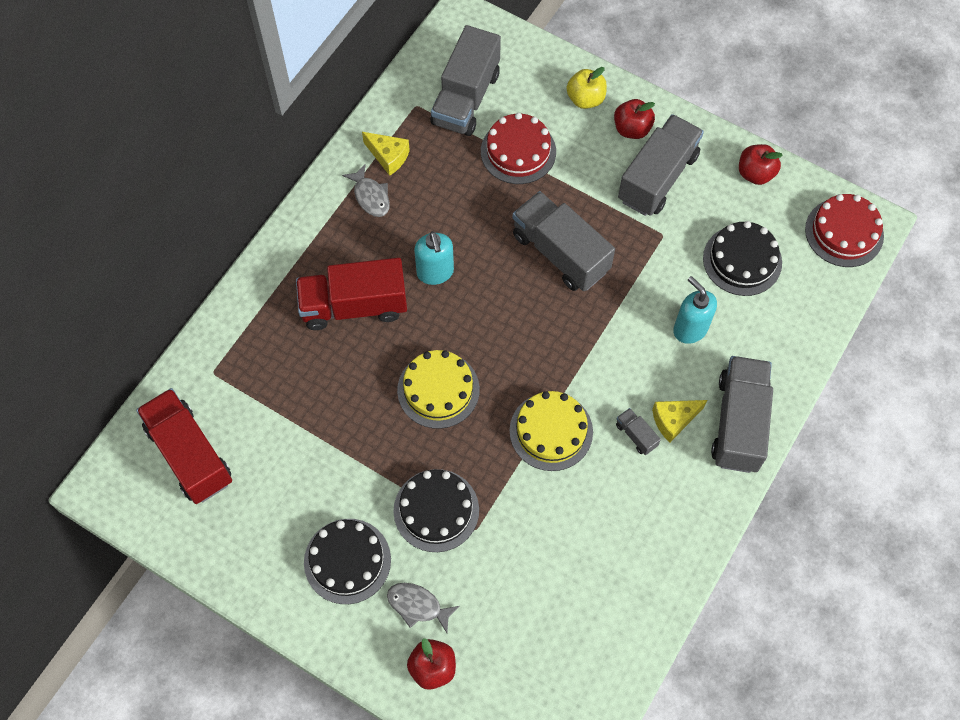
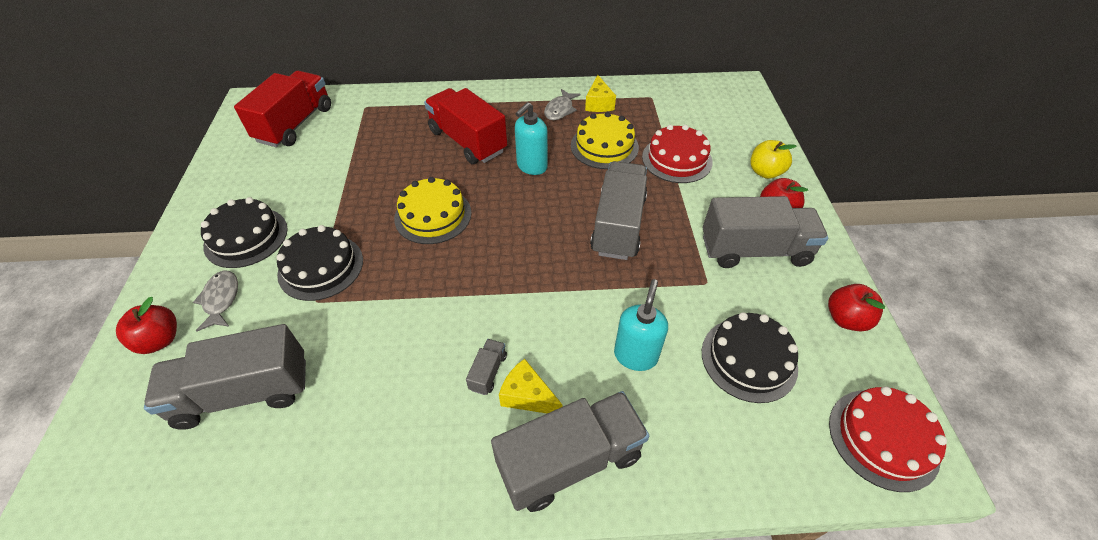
camera: 55 degrees right, 15 degrees down
grey truck [431,25,501,136] -> grey truck moved to [144,324,306,430]
yellow cake [510,391,593,471] -> yellow cake moved to [571,112,639,169]

